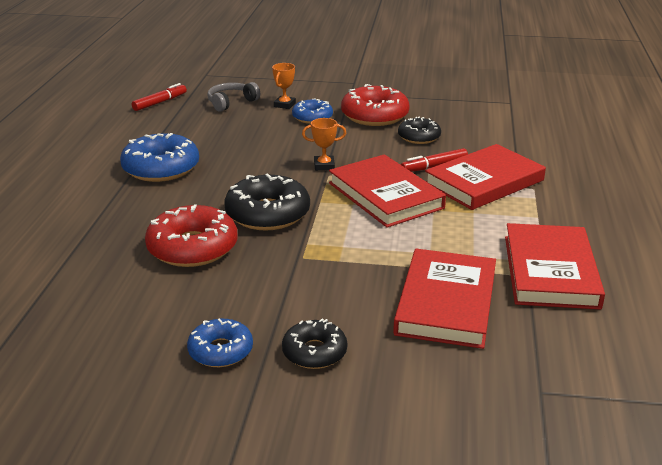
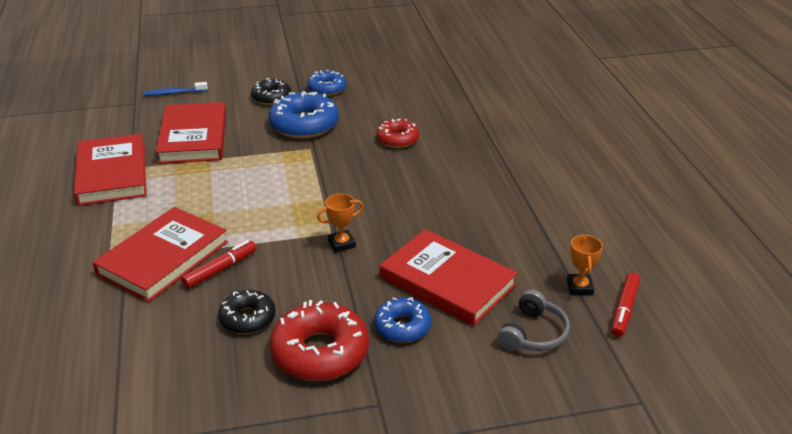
camera: 160 degrees right, 5 degrees up
blue donut [120,133,199,182] -> blue donut moved to [268,91,339,138]
red donut [145,204,238,267] -> red donut [376,118,419,148], size x0.60
black donut [225,173,310,231] -> none
orange trophy [272,63,296,109] -> orange trophy moved to [567,234,603,295]
red book [329,154,446,227] -> red book moved to [380,229,518,326]
none -> blue toothbrush [143,82,208,96]

